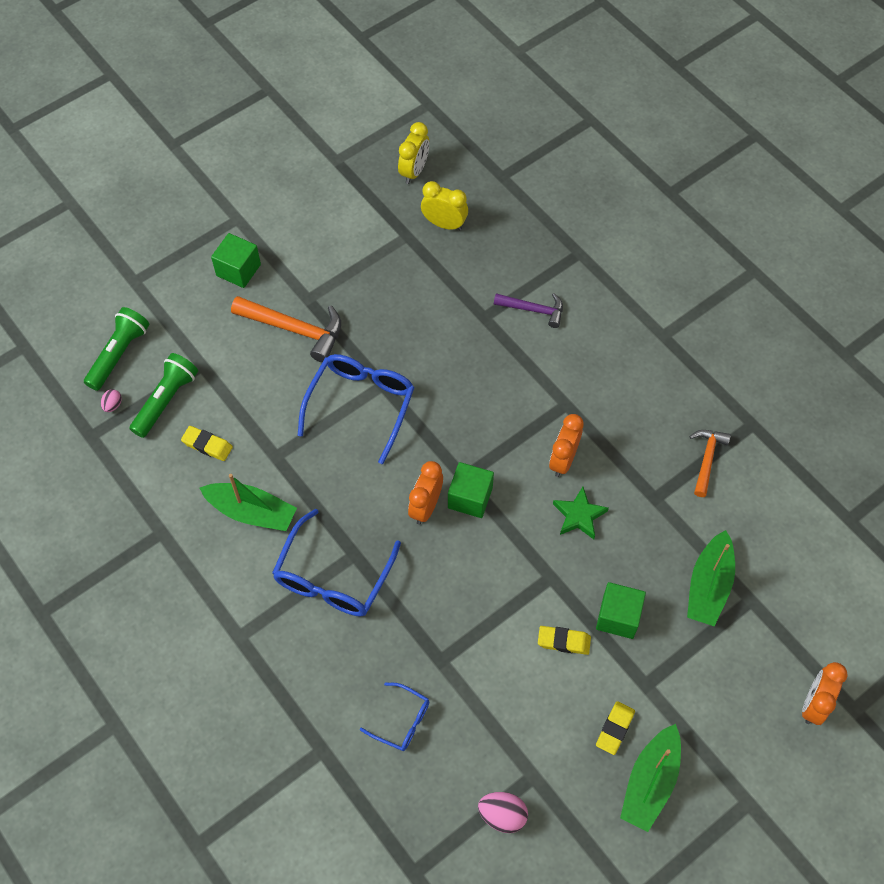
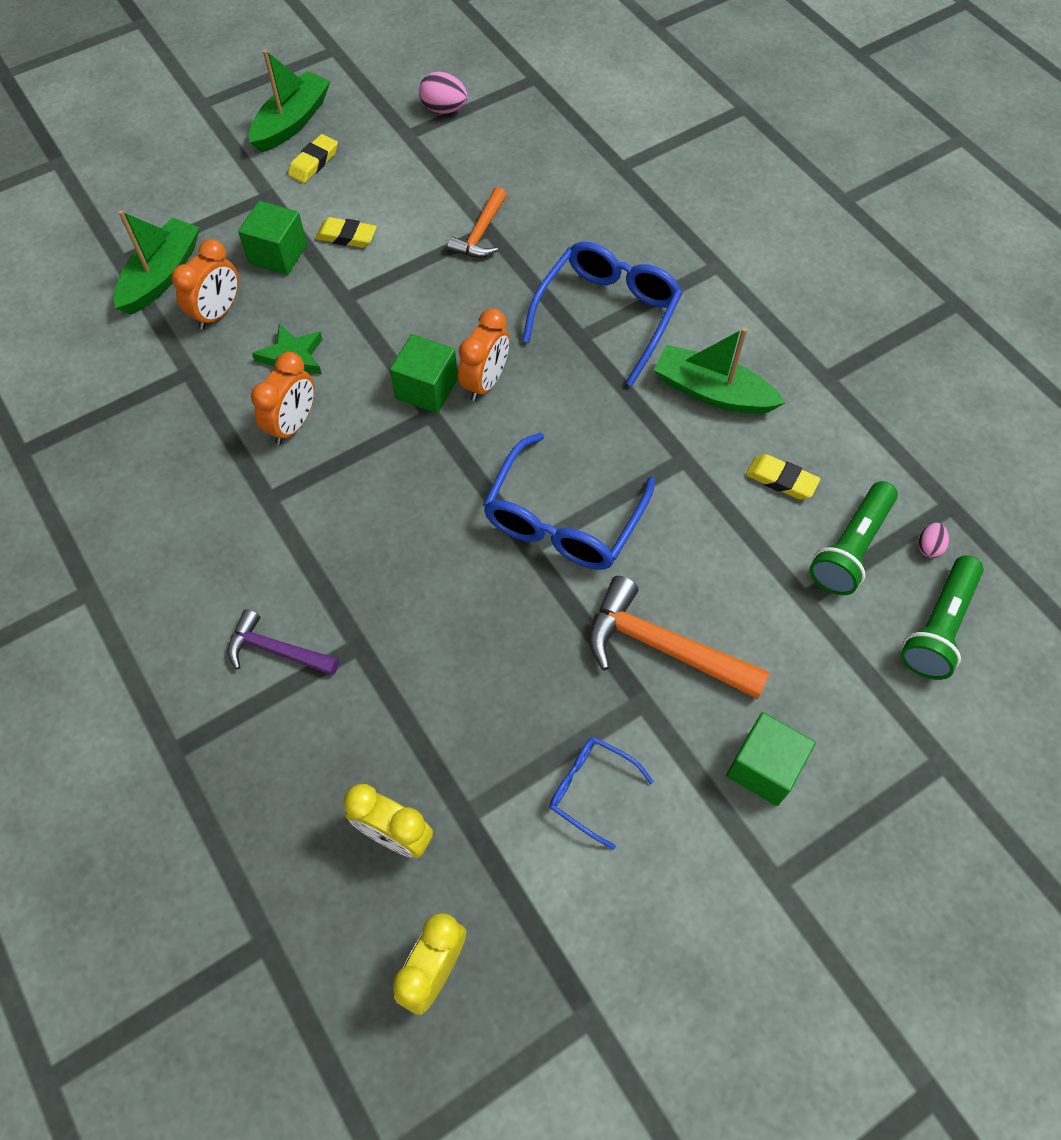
camera: 175 degrees left, 0 degrees up
blue glasses [360,683,429,751] -> blue glasses moved to [549,737,654,849]
orange hammer [689,430,731,497] -> orange hammer moved to [447,187,507,258]
orange clock [802,662,848,725] -> orange clock moved to [172,239,239,330]

